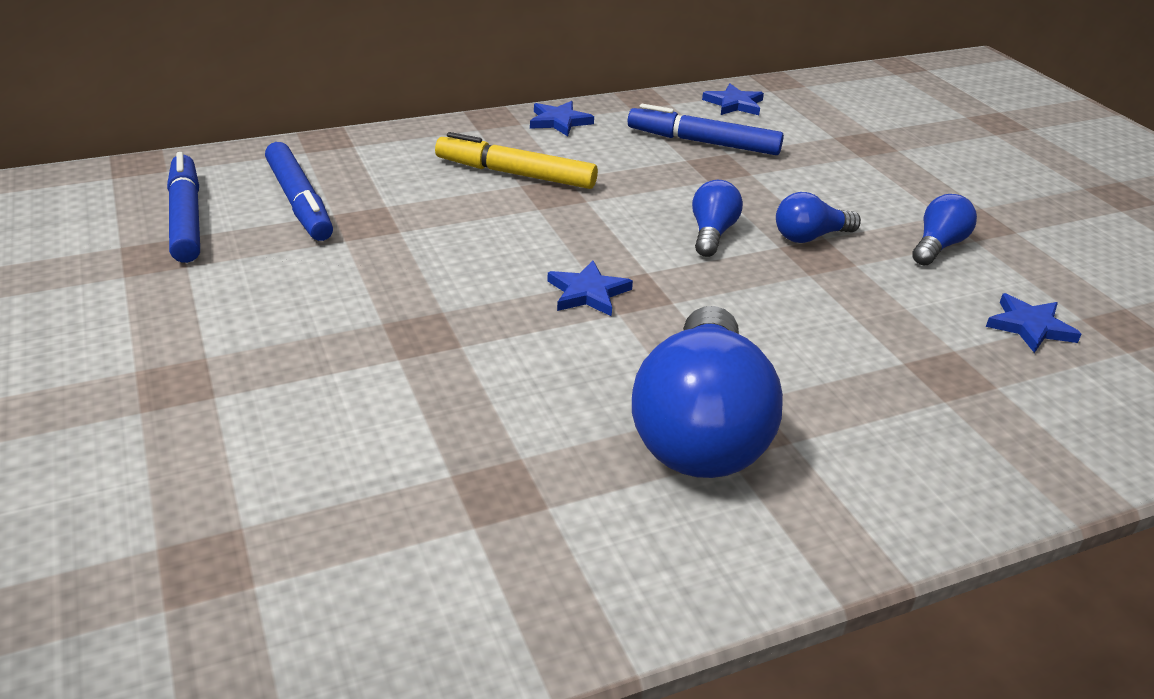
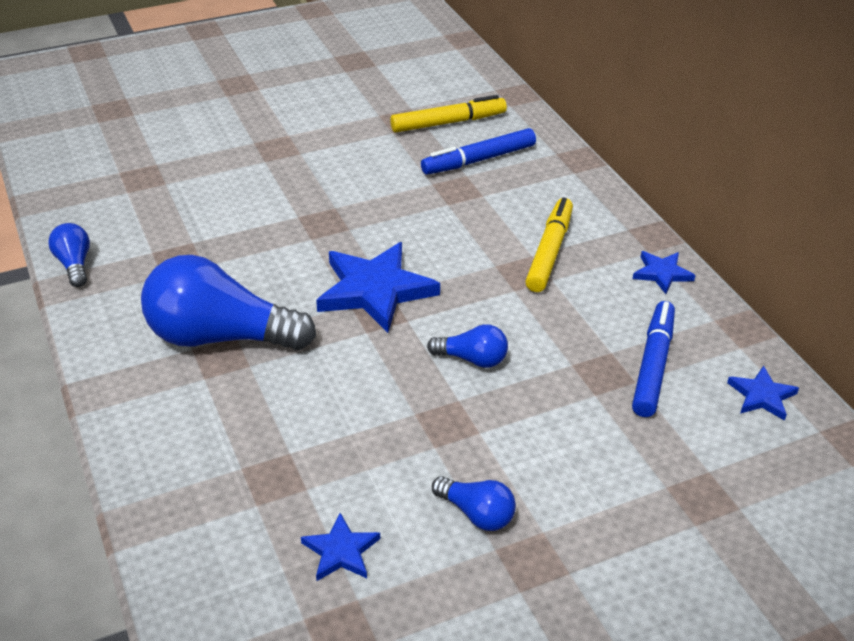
camera: 90 degrees right, 5 degrees up
blue marker [167,152,200,263] -> yellow marker [390,95,507,133]
blue star [547,261,633,317] -> blue star [316,242,440,333], size x1.97
blue light bulb [776,192,861,243] -> blue light bulb moved to [48,223,90,287]

